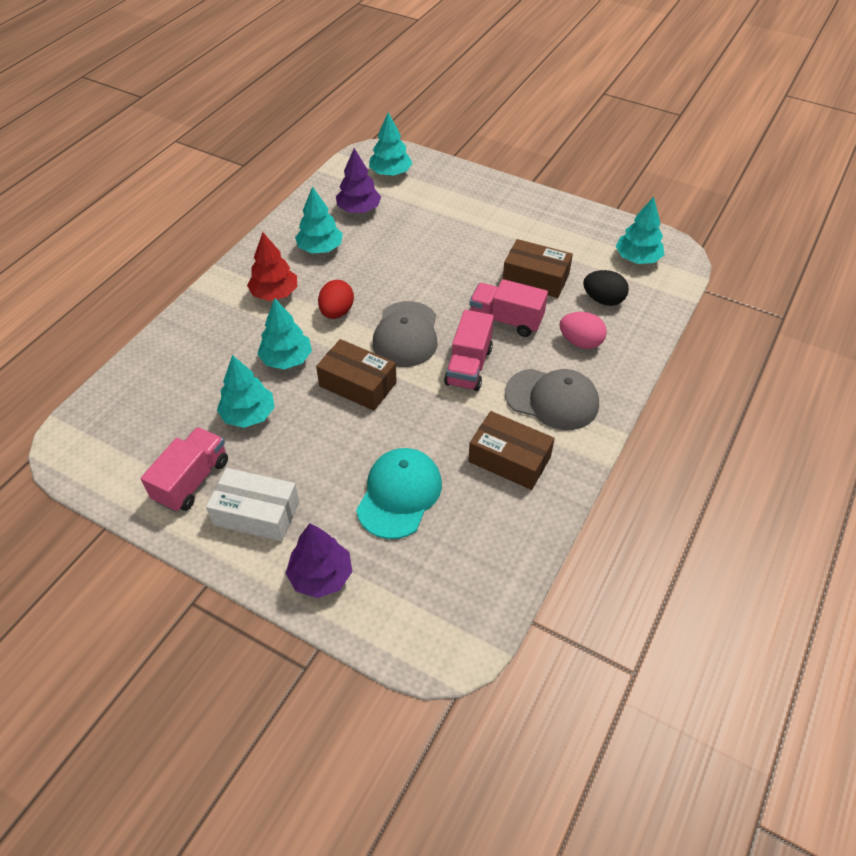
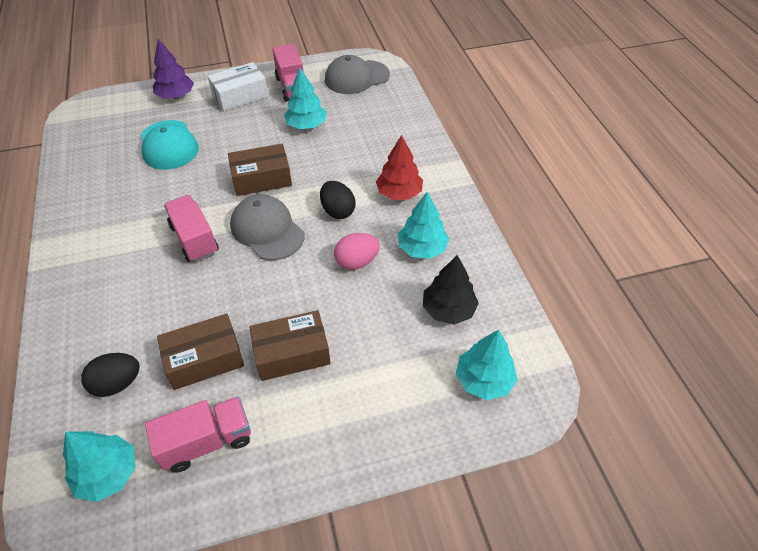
camera: 135 degrees right, 0 degrees up
turquoise tree [257,299,312,369] -> none
red egg [318,280,354,319] -> black egg [320,181,355,219]
purple tree [336,148,381,213] -> black tree [423,255,479,325]
brown box [468,411,555,490] -> brown box moved to [249,310,331,381]
pink truck [469,279,548,337] -> pink truck moved to [145,396,251,473]
grey cap [505,369,599,430] -> grey cap moved to [325,55,390,94]
pink egg [559,312,607,349] -> pink egg moved to [334,233,380,270]

